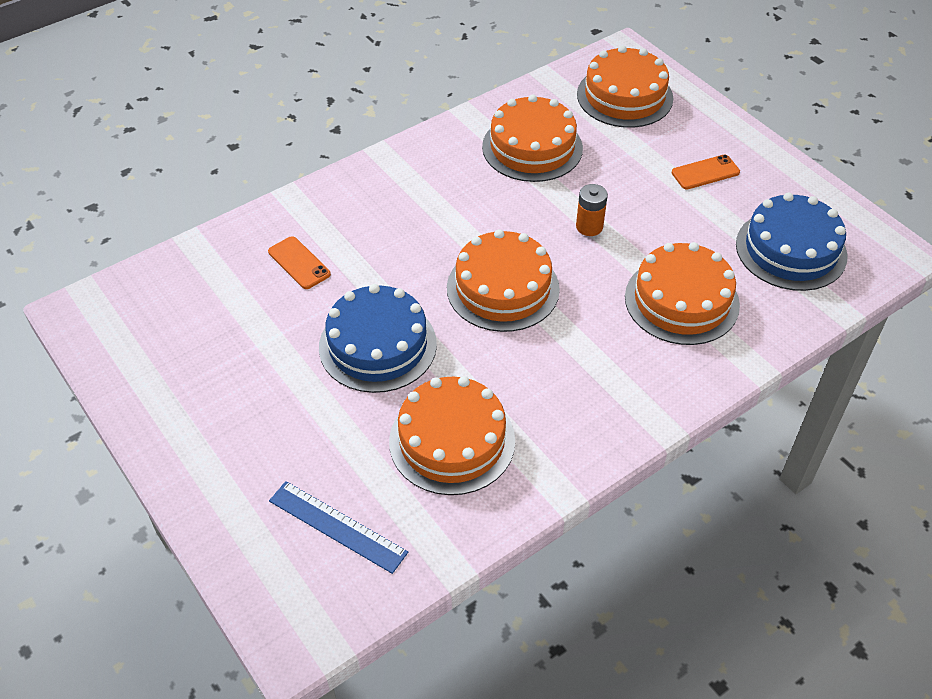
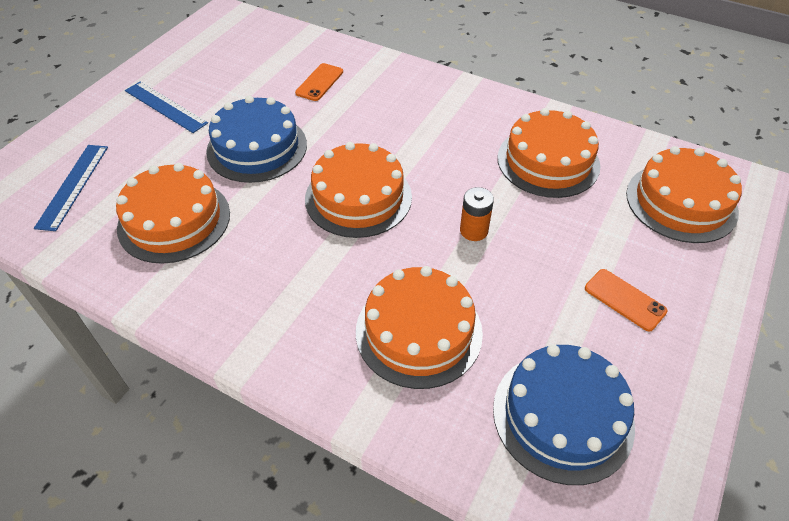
camera: 65 degrees right, 0 degrees up
none -> blue ruler [125,82,208,133]

